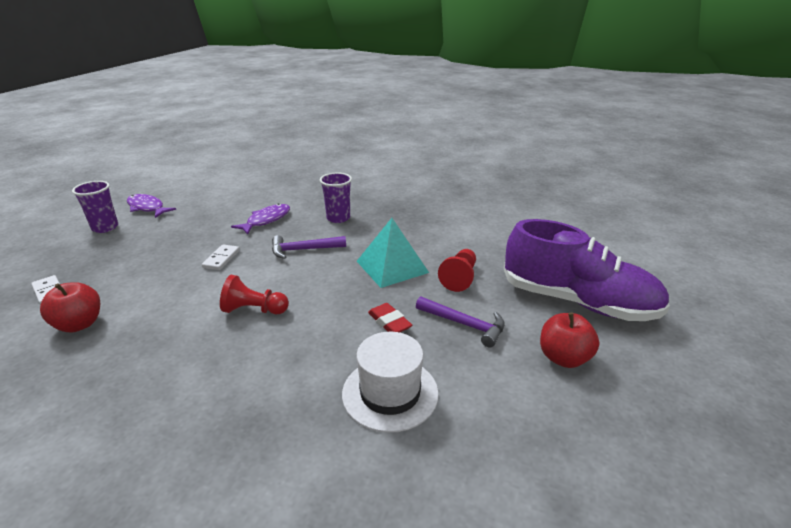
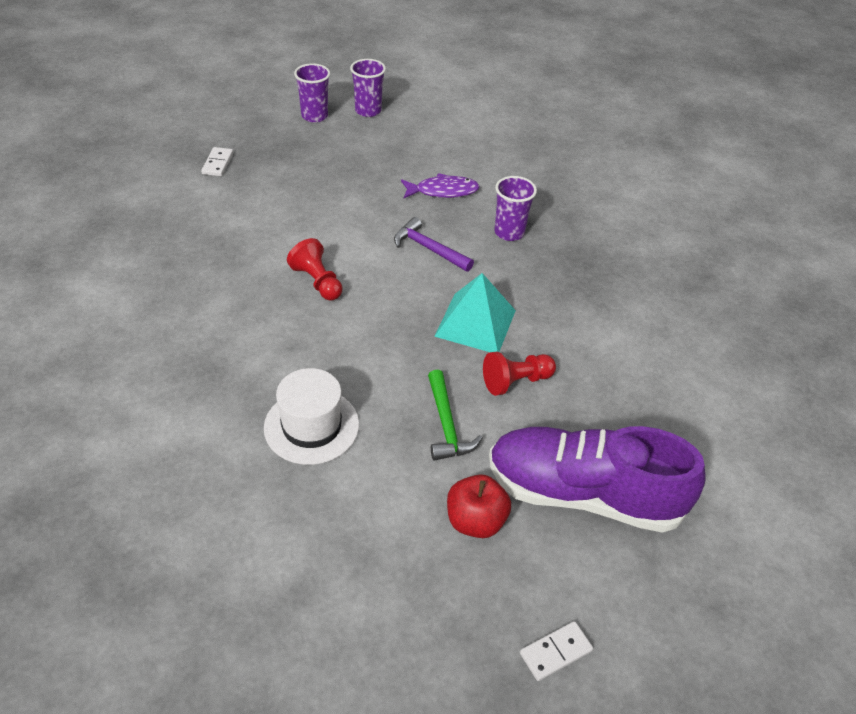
camera: 45 degrees right, 15 degrees up
red apple [40,282,100,332] -> none
purple fish [127,194,176,218] -> purple cup [350,59,386,117]
white domino [202,245,240,270] -> white domino moved to [520,621,593,681]
red eraser [368,303,412,333] -> none
purple hammer [416,296,505,347] -> green hammer [428,370,483,461]
purple shoe [504,219,670,321] -> purple shoe turned 120 degrees clockwise [489,426,706,533]

